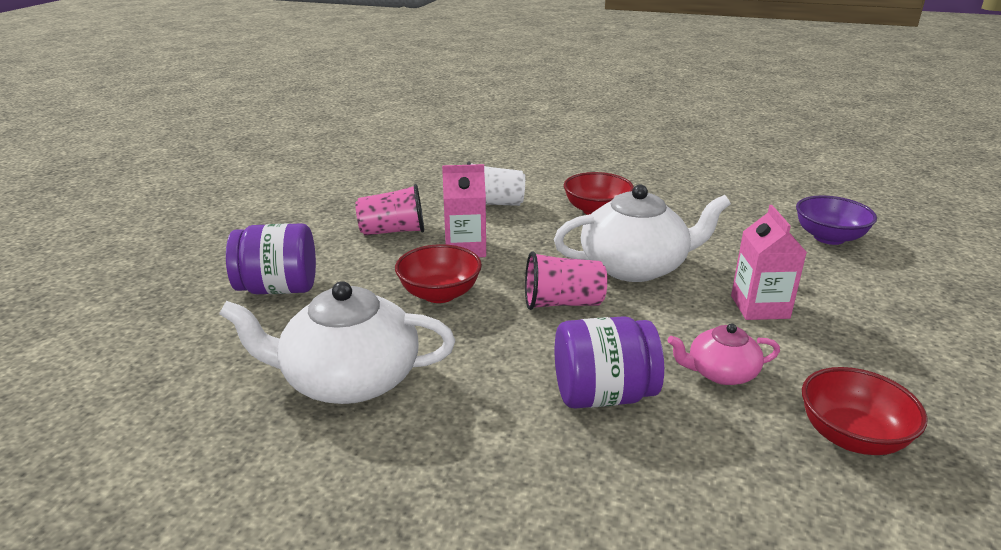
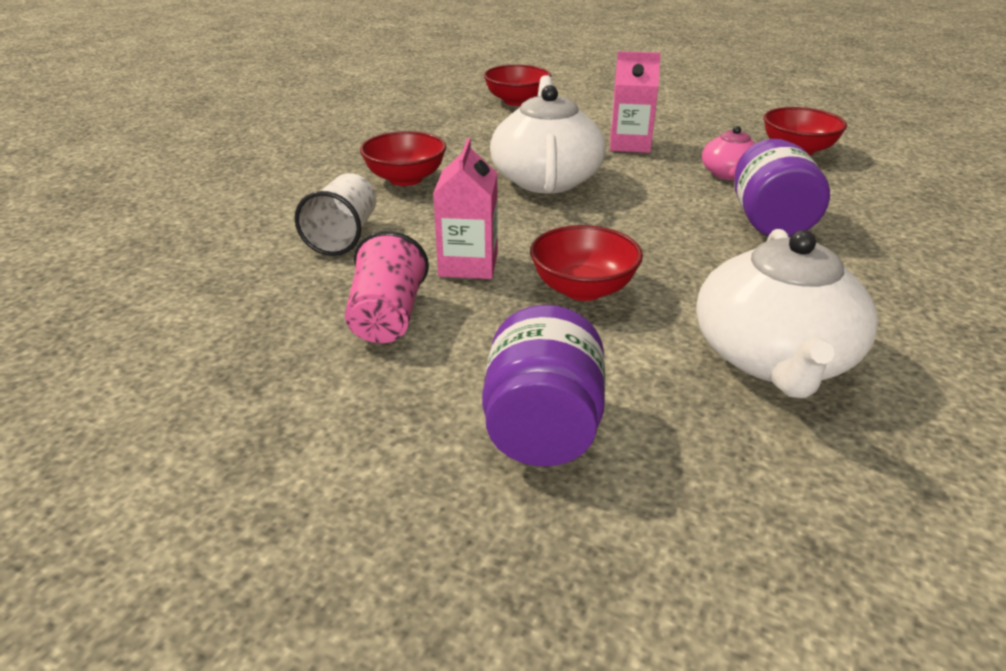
camera: 80 degrees left, 5 degrees up
pink cup [525,251,607,310] -> none
purple bowl [796,195,877,245] -> red bowl [483,65,551,106]

